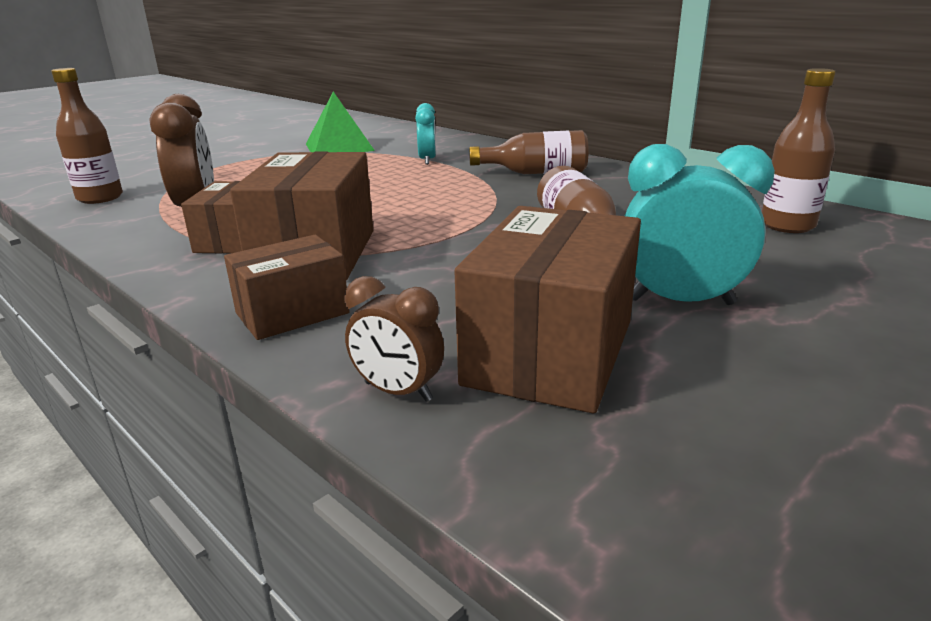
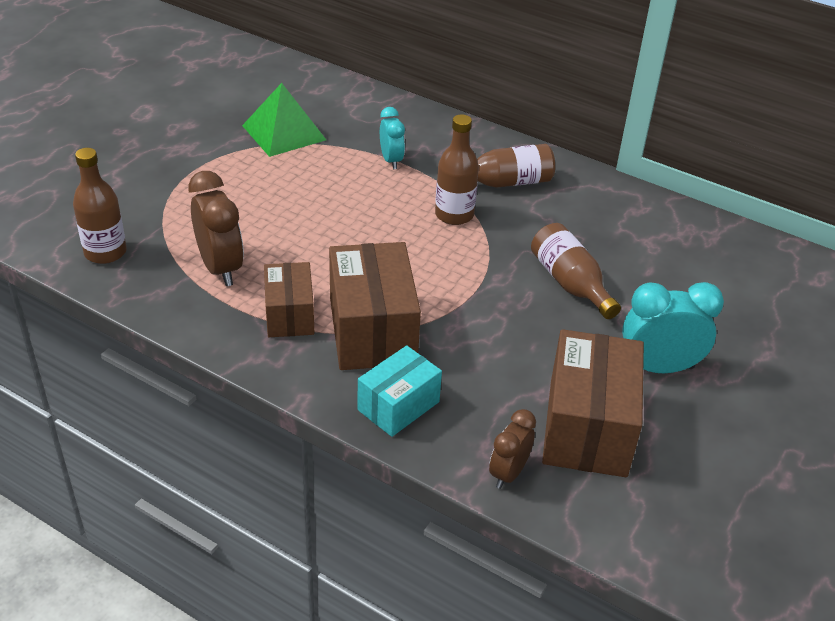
camera: 15 degrees left, 15 degrees up
brown box [224,235,350,340] -> turquoise box [358,345,442,437]
brown clock [344,276,444,402] -> brown clock turned 105 degrees clockwise [489,409,536,489]
brown bottle [762,68,836,233] -> brown bottle moved to [435,114,479,225]

